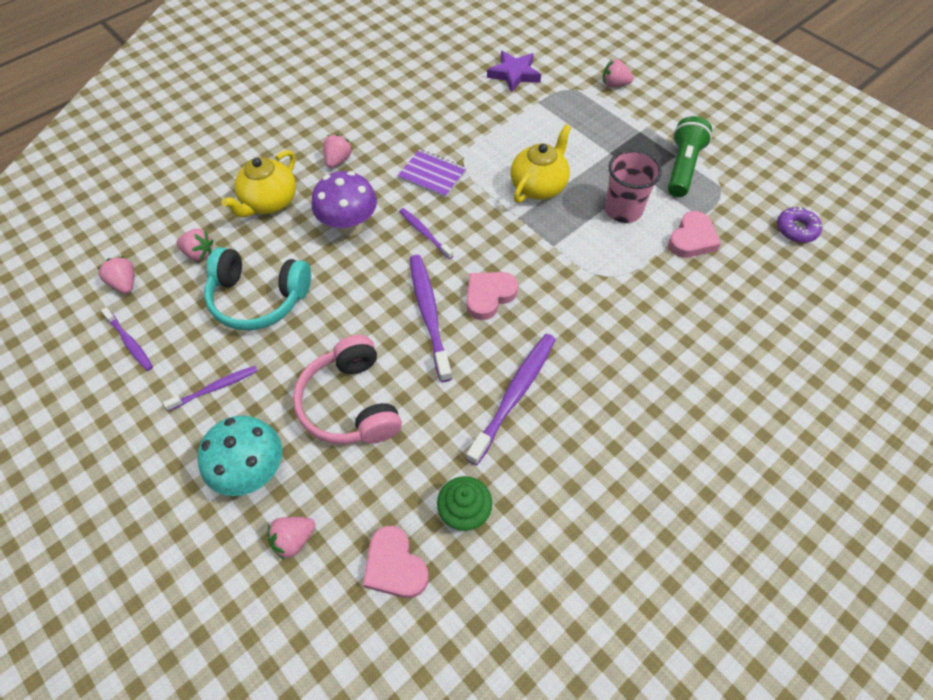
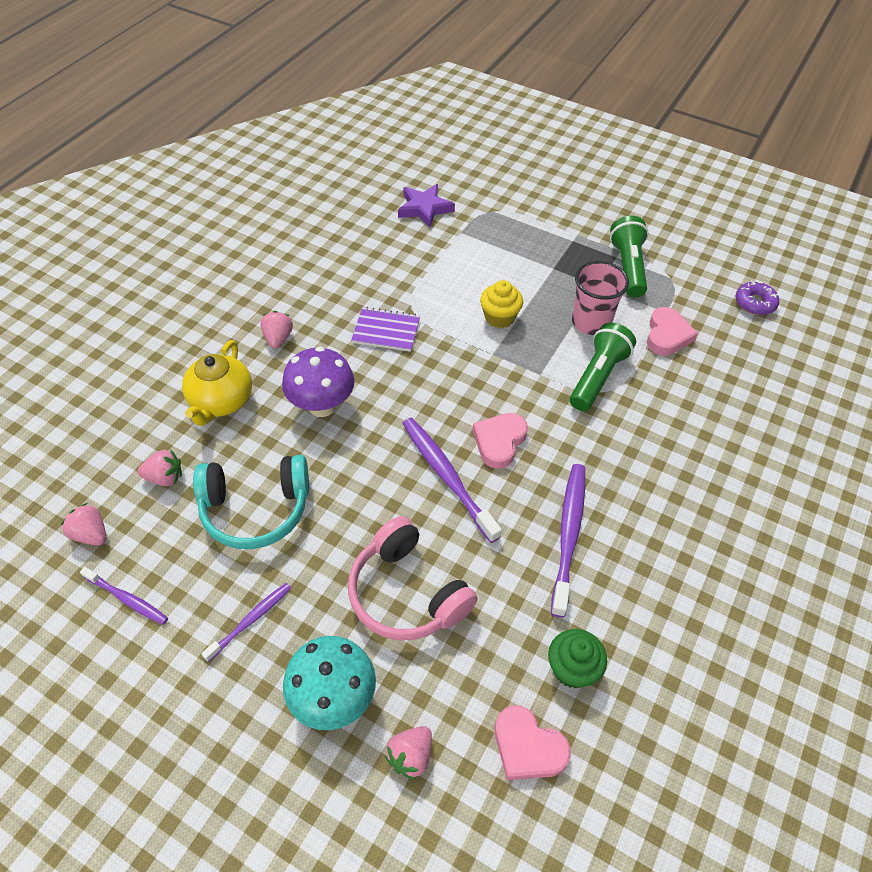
camera: 20 degrees left, 5 degrees down
purple toothbrush [399,208,453,259] -> none
yellow teapot [511,124,571,203] -> yellow cupcake [480,280,523,328]
pink strawberry [603,59,634,87] -> none
none -> green flashlight [570,323,636,411]

